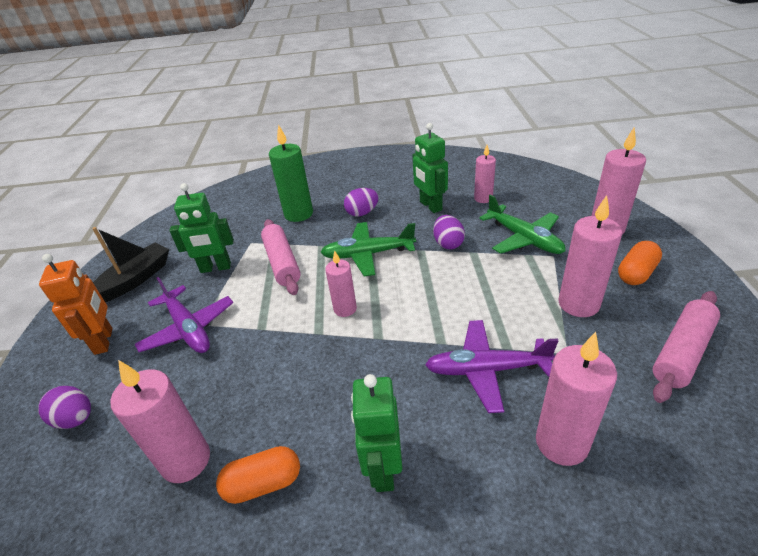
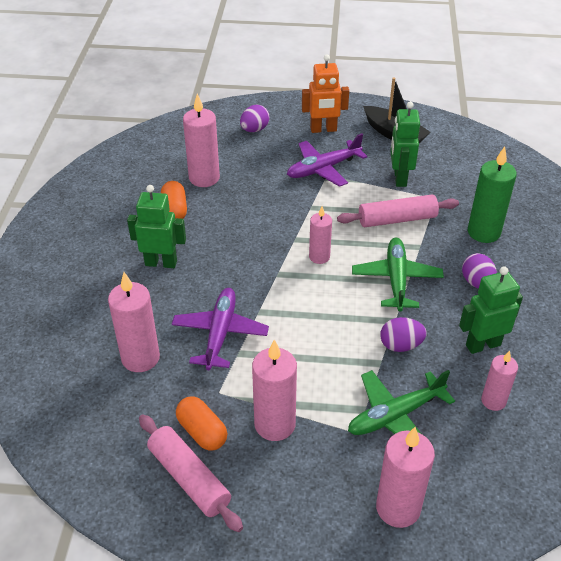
camera: 95 degrees right, 5 degrees up
orange capsule [618,241,662,285] -> orange capsule moved to [176,396,227,451]

